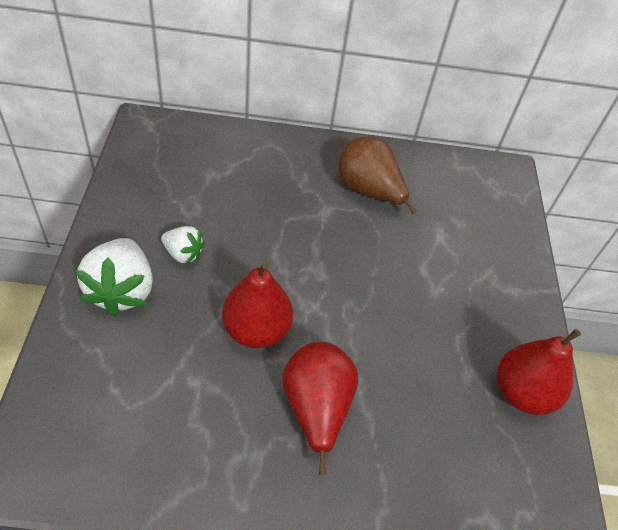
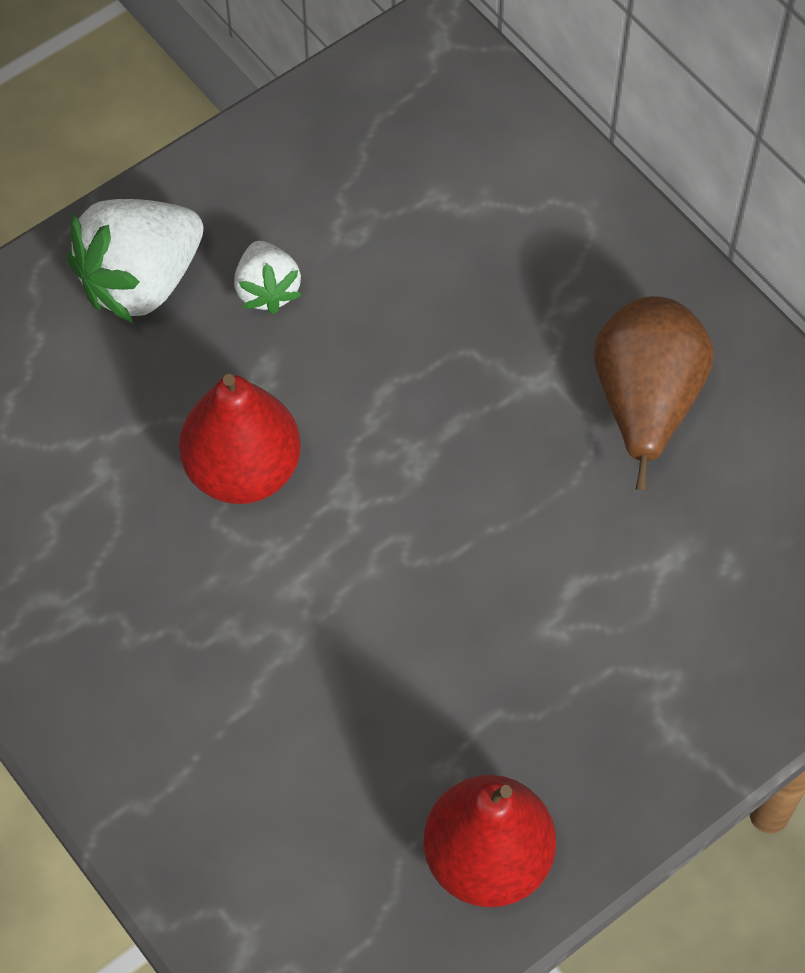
camera: 55 degrees right, 10 degrees up
red pear [282,342,358,475] -> none

